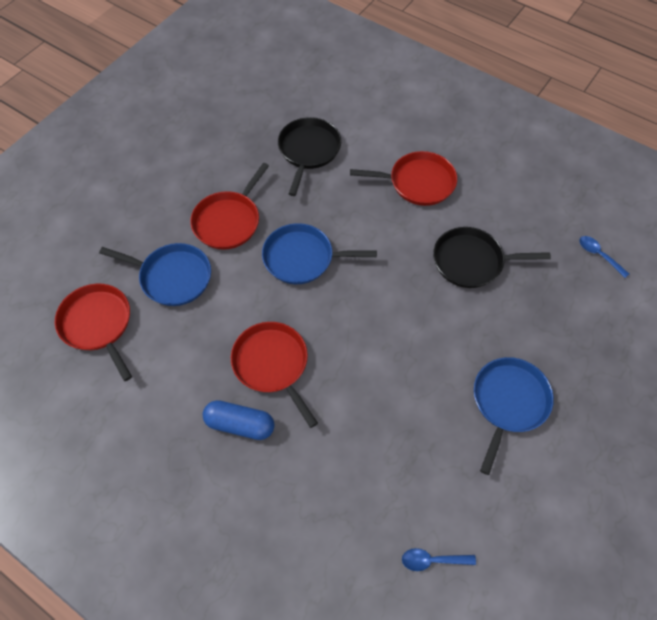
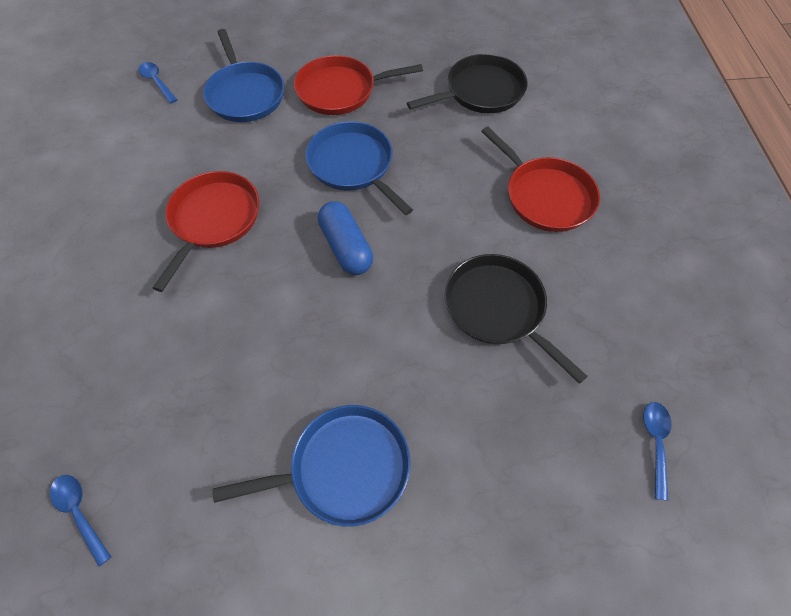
camera: 50 degrees right, 0 degrees up
red pan [55,284,132,381] -> blue spoon [138,62,178,104]
blue capsule [203,400,275,440] -> blue capsule moved to [318,201,373,275]

